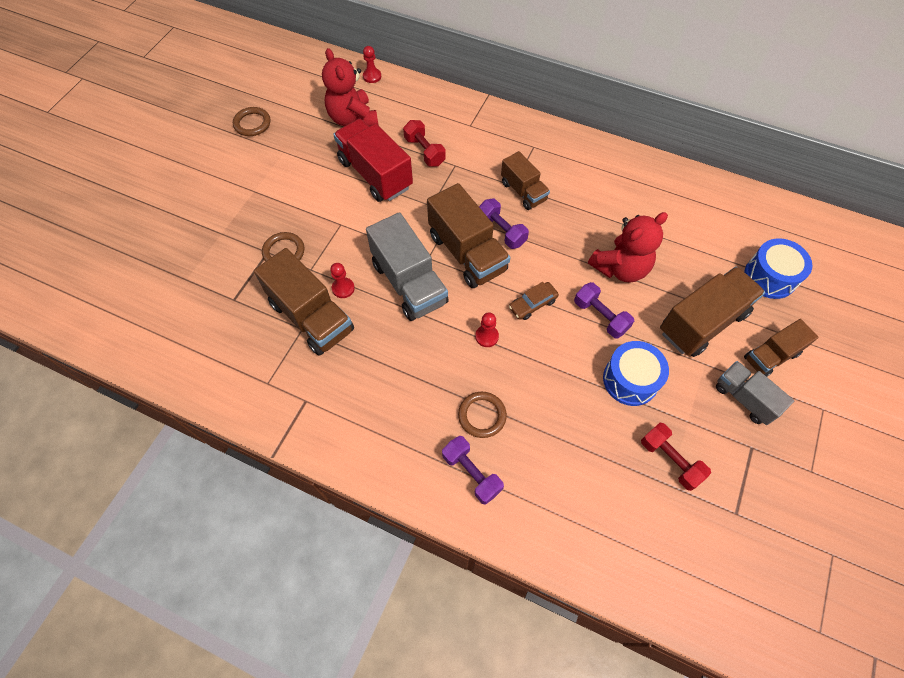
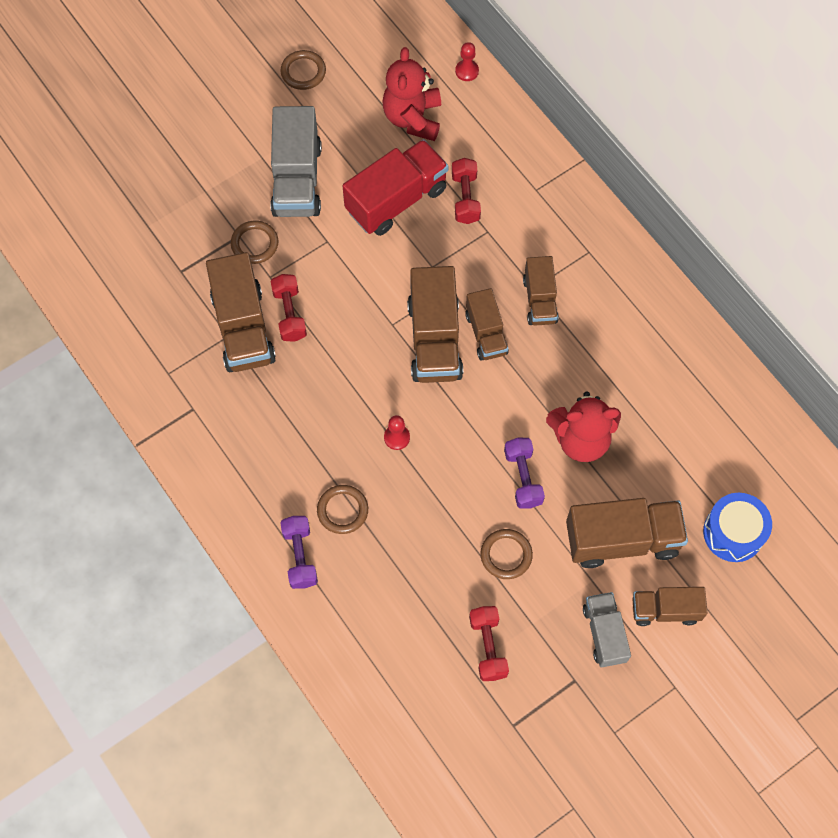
camera: 30 degrees right, 5 degrees up
red pawn [330,263,355,298] -> red dumbbell [271,274,307,342]
red truck [333,119,413,202] -> red truck turned 60 degrees clockwise [343,139,448,236]
grey truck [366,212,449,321] -> grey truck moved to [271,106,322,217]
purple dumbbell [479,199,529,249] -> brown truck [465,288,509,361]
brown car [509,282,559,320] -> none
blue drum [603,341,669,406] -> brown ring [480,529,533,579]

